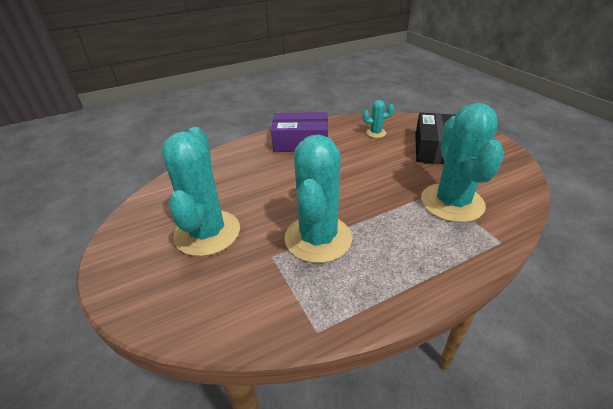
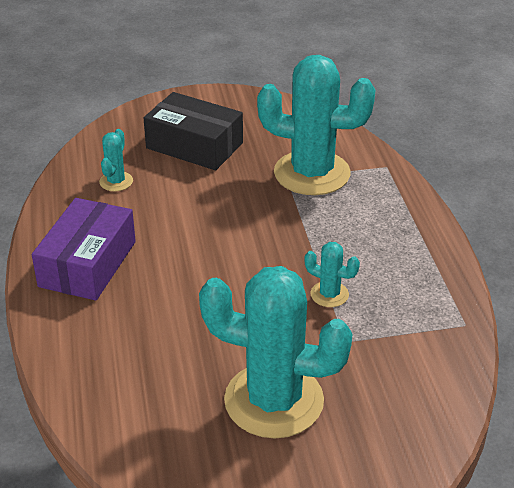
camera: 75 degrees left, 0 degrees up
turquoise cactus [285,134,352,263] -> turquoise cactus [305,242,360,307], size x0.43

